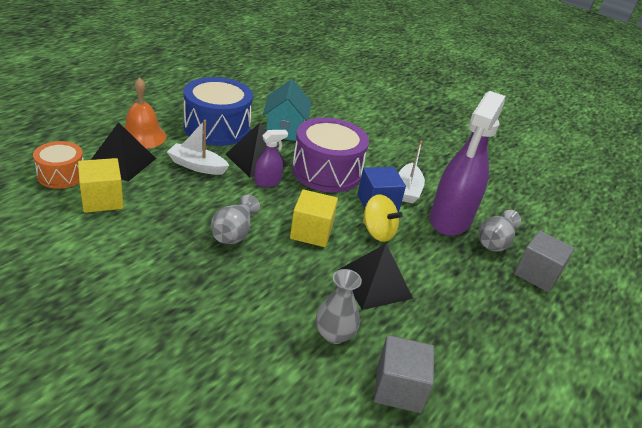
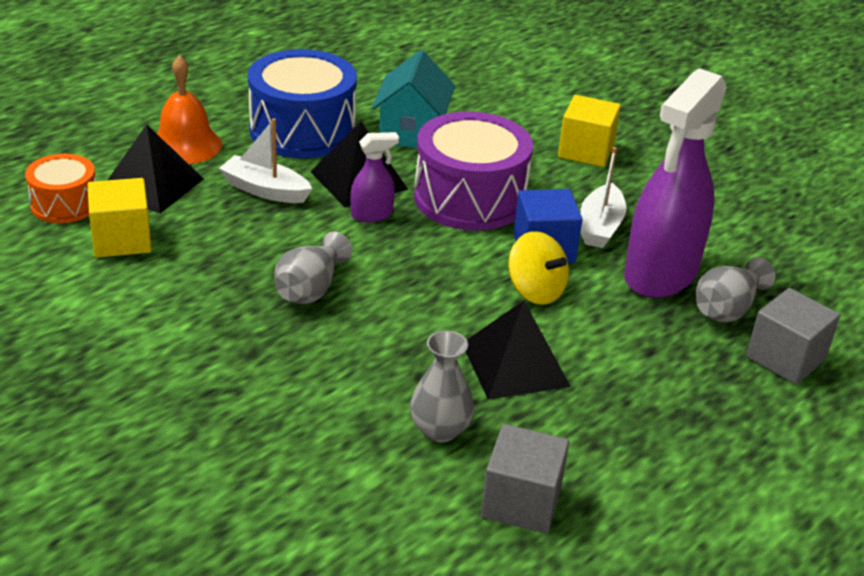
camera: 10 degrees right, 0 degrees up
yellow cube [290,189,338,247] -> yellow cube moved to [558,95,621,167]

